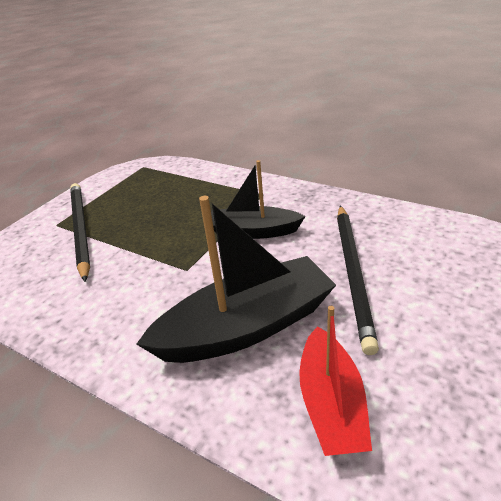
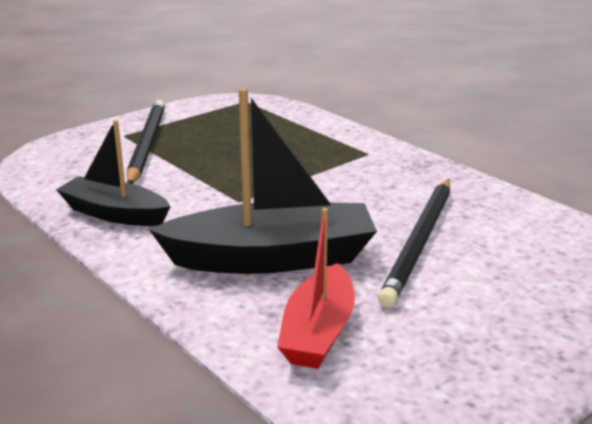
camera: 15 degrees right, 10 degrees down
black boat [211,160,306,239] -> black boat moved to [56,120,171,226]

